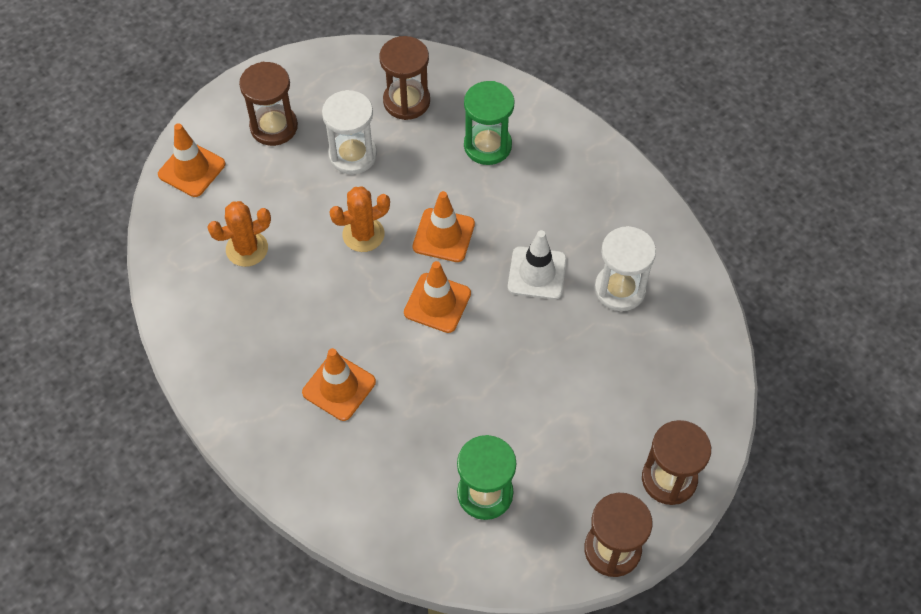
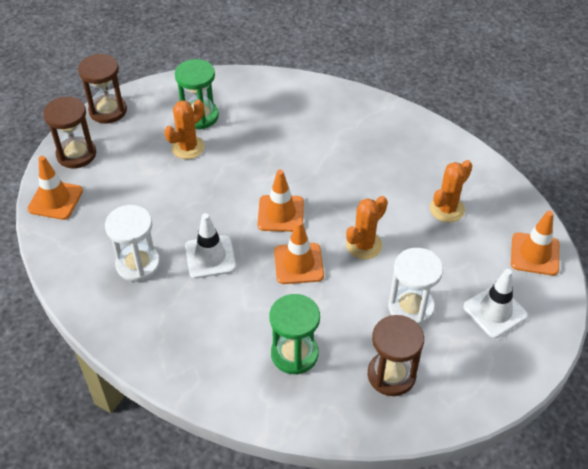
camera: 160 degrees right, 10 degrees down
brown hourglass [239,62,298,146] -> white traffic cone [463,269,528,338]
orange traffic cone [302,348,376,421] -> orange traffic cone moved to [27,156,83,220]
none -> orange cactus [164,99,205,159]

